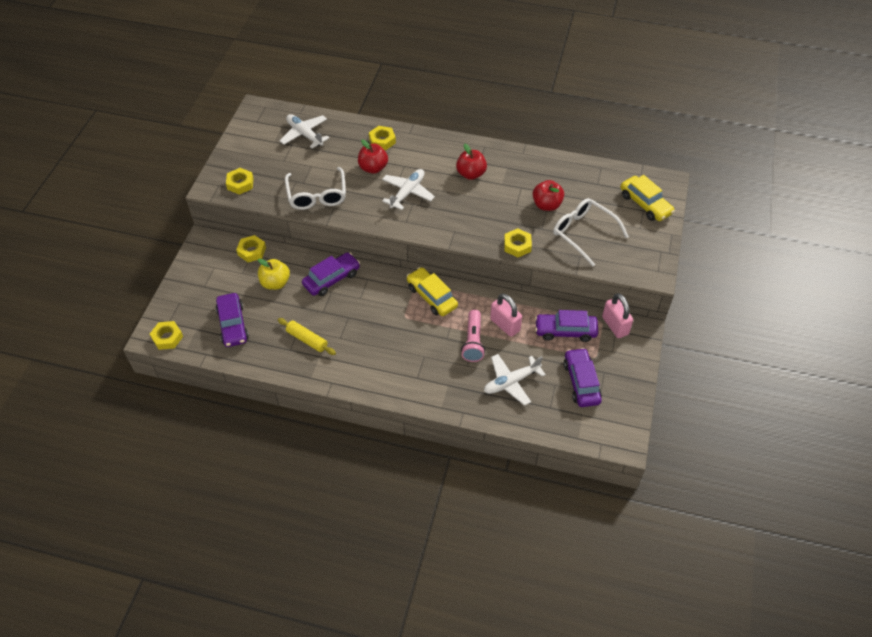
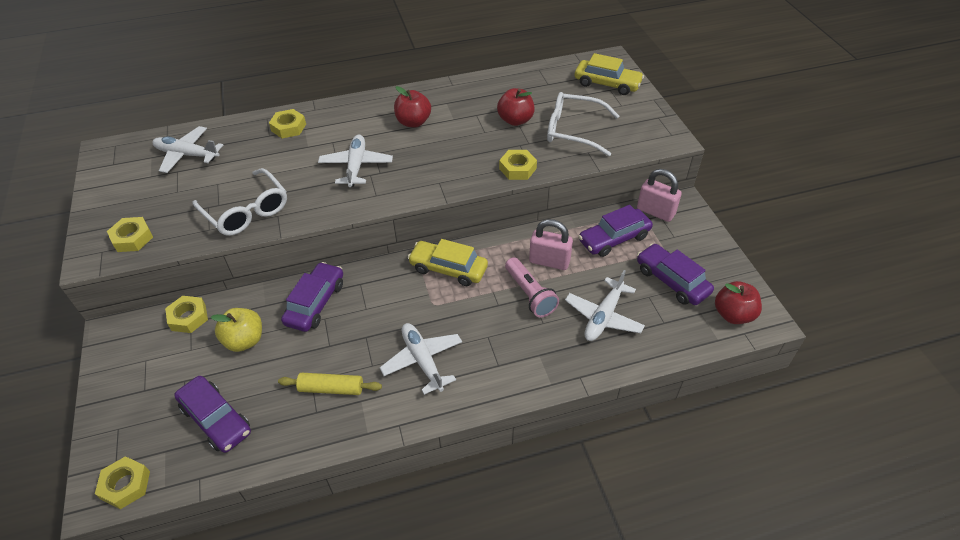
camera: 30 degrees left, 5 degrees down
red apple [358,139,388,174] -> red apple moved to [715,281,762,324]
none -> white plane [380,323,462,395]

